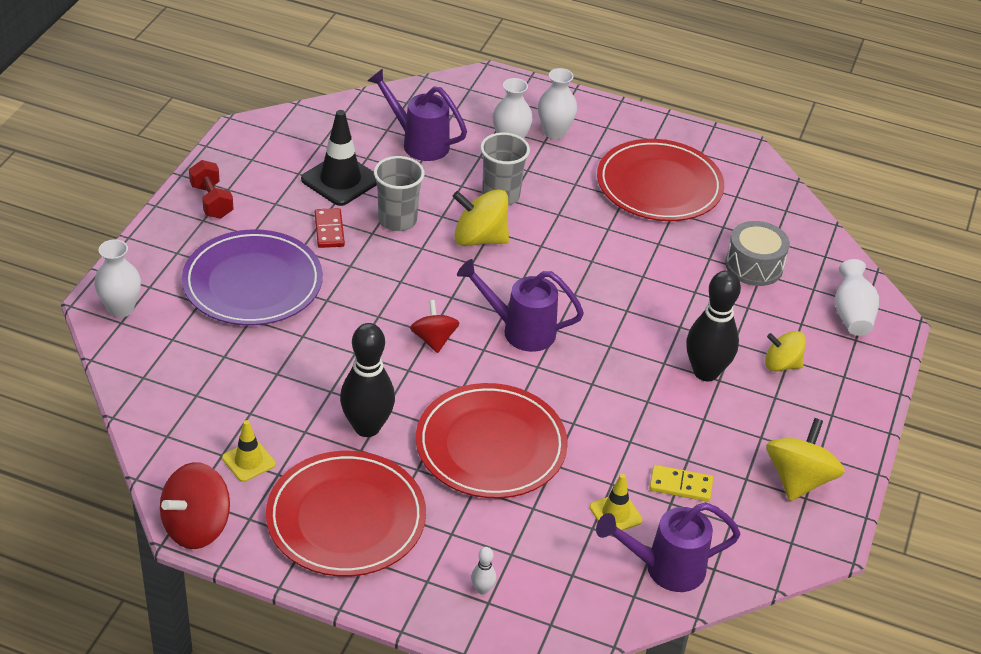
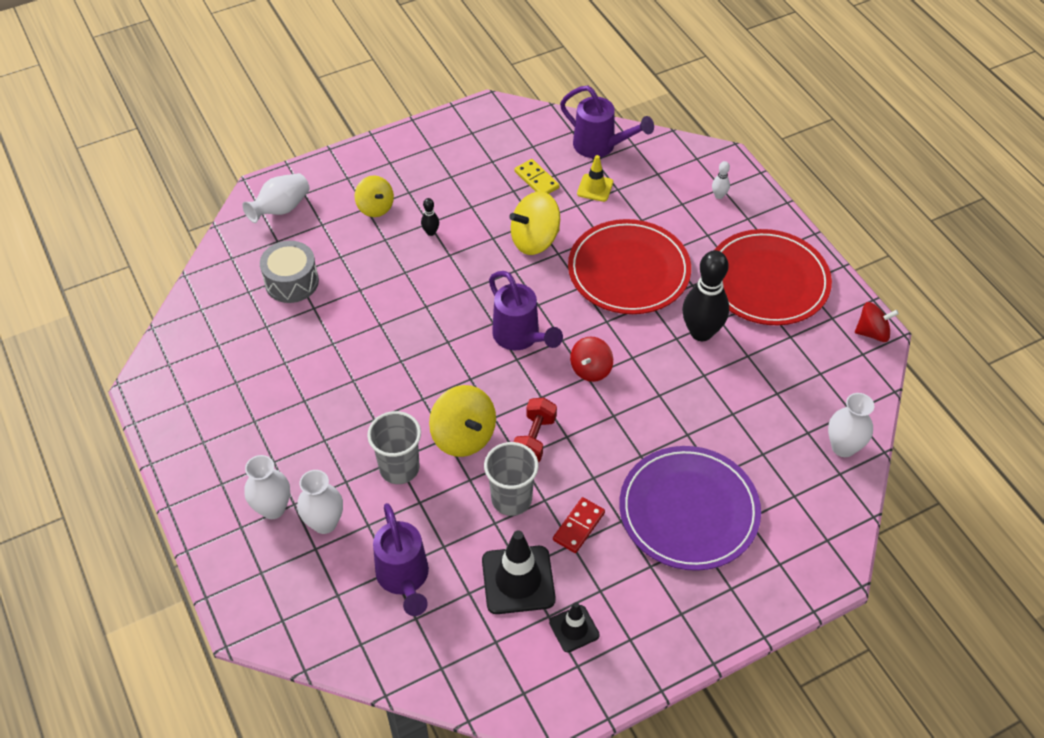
camera: 135 degrees left, 10 degrees up
white vase [94,239,141,318] -> white vase moved to [828,393,874,457]
red spinning top [160,462,230,549] -> red spinning top [855,302,899,342], size x0.66
red dumbbell [189,160,233,219] -> red dumbbell moved to [513,398,557,462]
yellow traffic cone [222,420,276,482] -> none
red plate [597,139,724,221] -> none
black bowling pin [686,270,741,381] -> black bowling pin [421,198,439,236], size x0.43
yellow spinning top [766,418,845,501] -> yellow spinning top moved to [509,191,560,255]
none -> black traffic cone [549,602,600,653]

